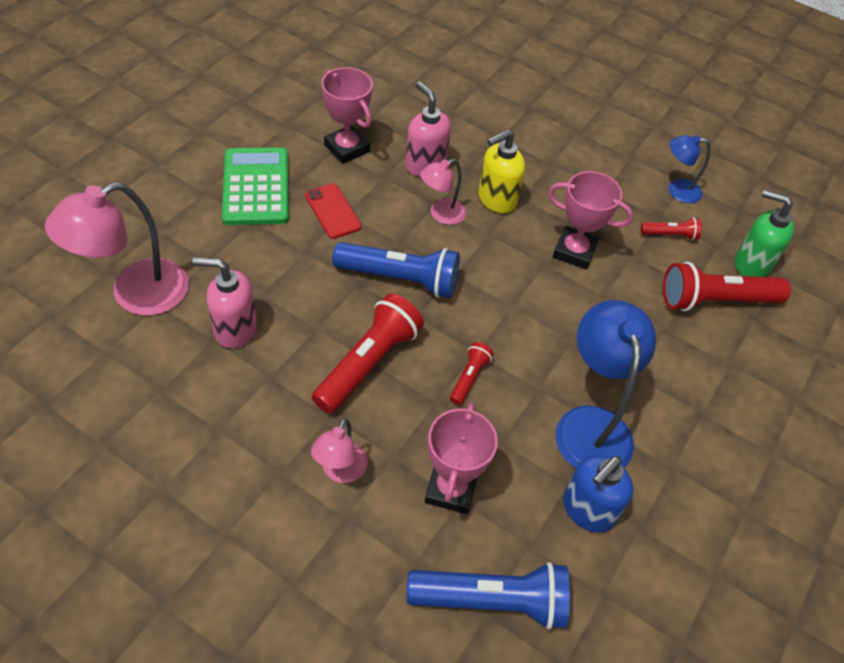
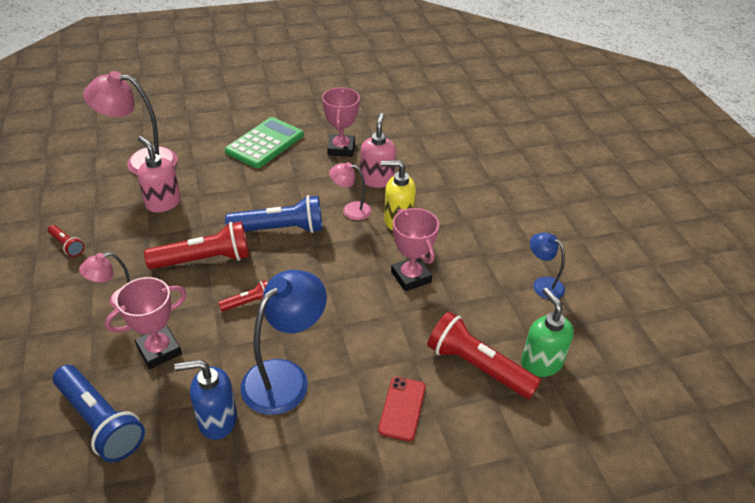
camera: 45 degrees right, 10 degrees down
red phone [305,184,362,239] -> red phone moved to [378,377,426,441]
blue flashlight [332,242,460,298] -> blue flashlight turned 60 degrees counterclockwise [225,195,322,233]
red flashlight [641,217,702,240] -> red flashlight moved to [48,225,84,257]

